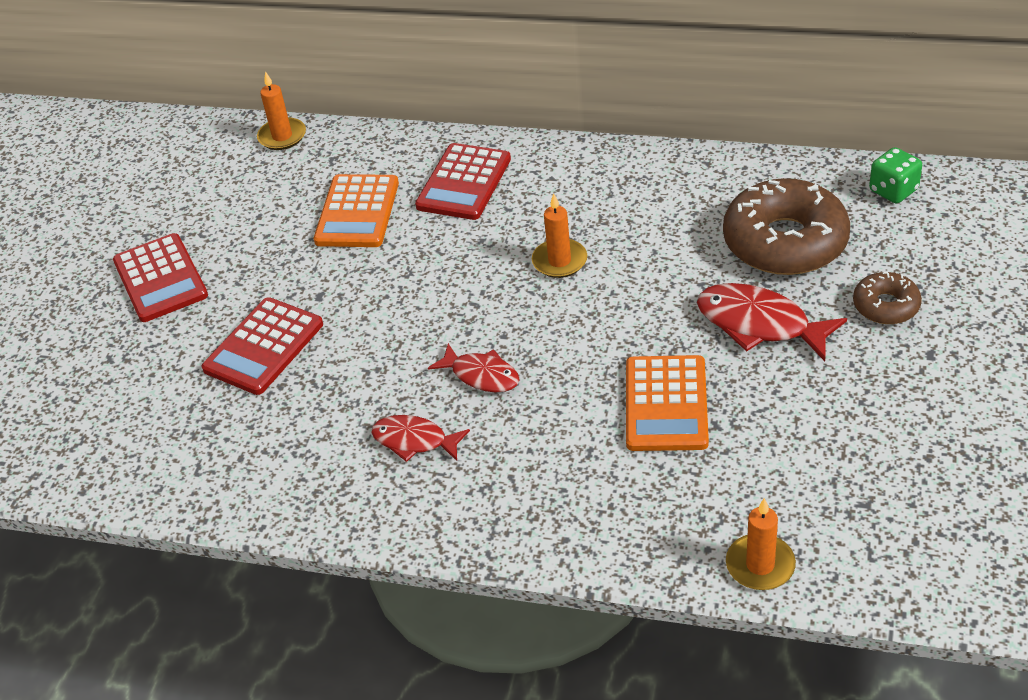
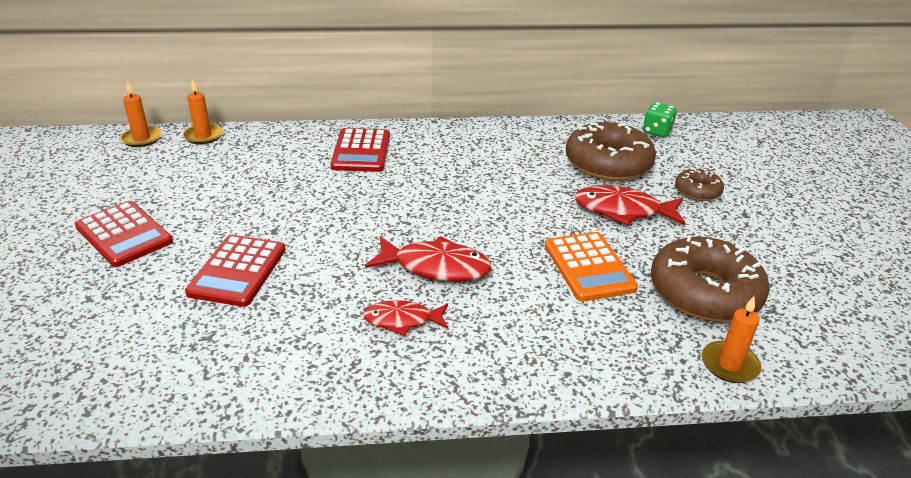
camera: 25 degrees left, 10 degrees down
orange calculator [314,174,399,247] -> none
red fish [428,343,520,392] -> red fish [365,236,492,282], size x1.57
orange candle [532,193,587,278] -> orange candle moved to [120,81,162,147]
none -> brown donut [651,235,769,322]

